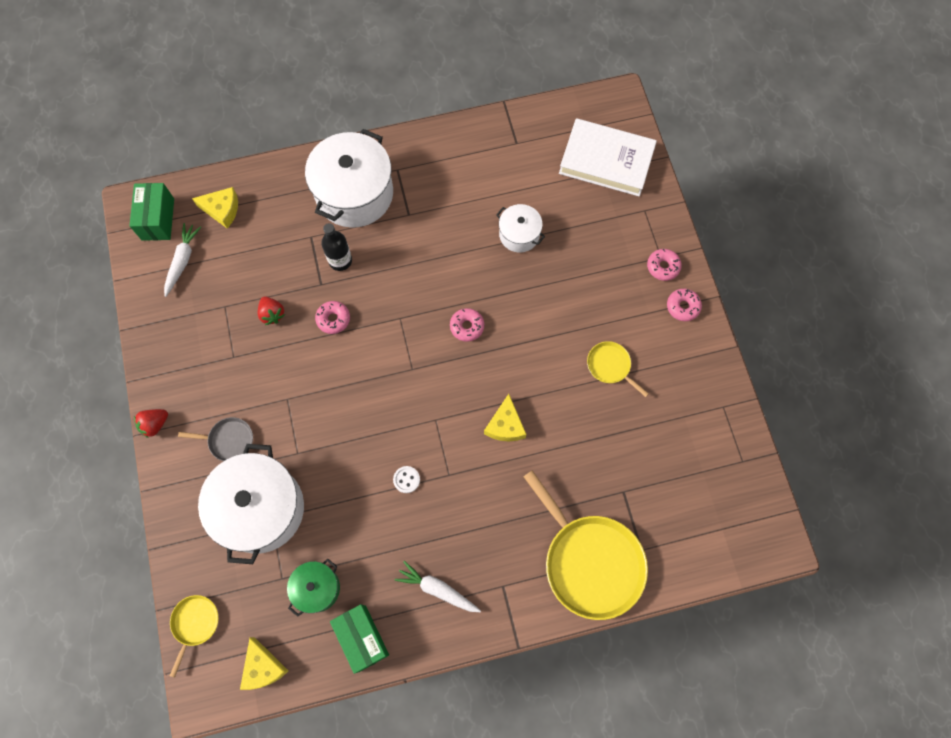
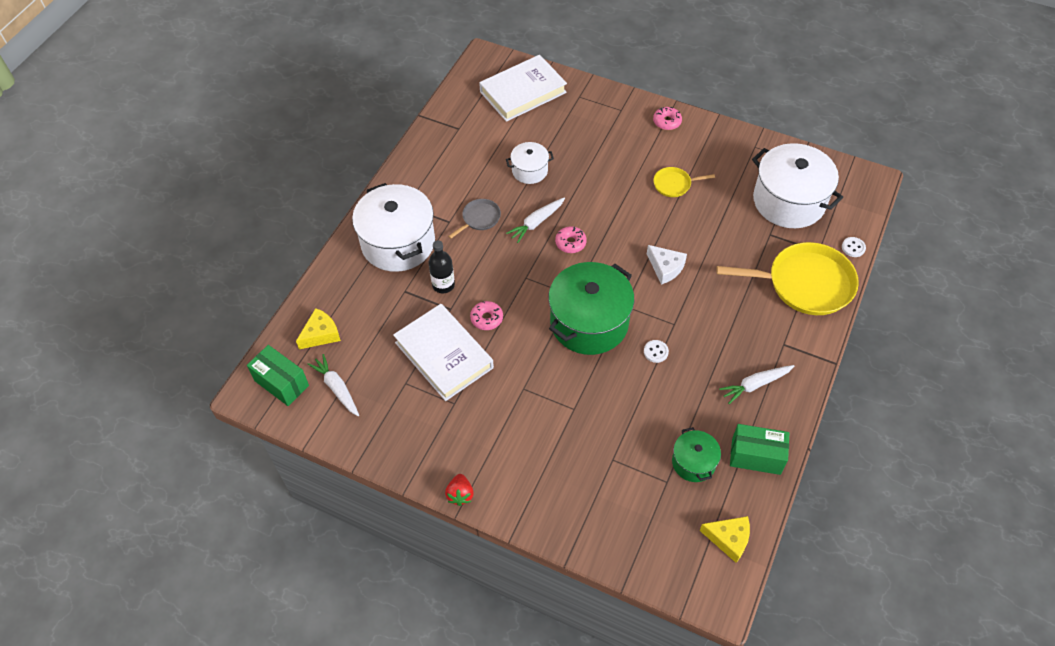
camera: 50 degrees left, 15 degrees down
yellow pan [170,595,219,677] -> none
grey pan [178,417,253,461] -> grey pan moved to [448,199,501,239]
white pot [198,444,304,564] -> white pot moved to [752,143,843,228]
red strawberry [258,296,285,325] -> white book [393,304,494,401]
yellow cheese [484,394,527,441] -> white cheese [647,245,687,285]
pink donut [647,249,682,281] -> none
none -> white carrot [506,198,565,243]
none -> green pot [548,262,634,355]
none -> white button [842,237,866,257]

